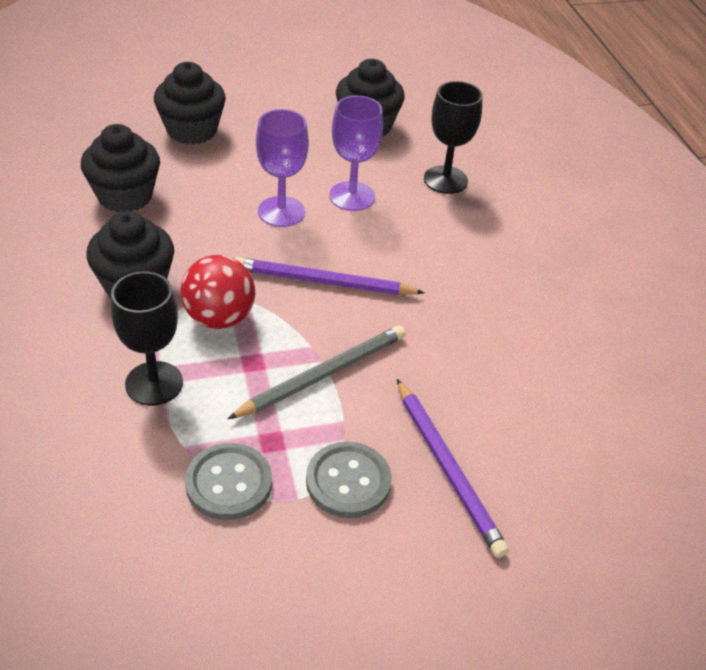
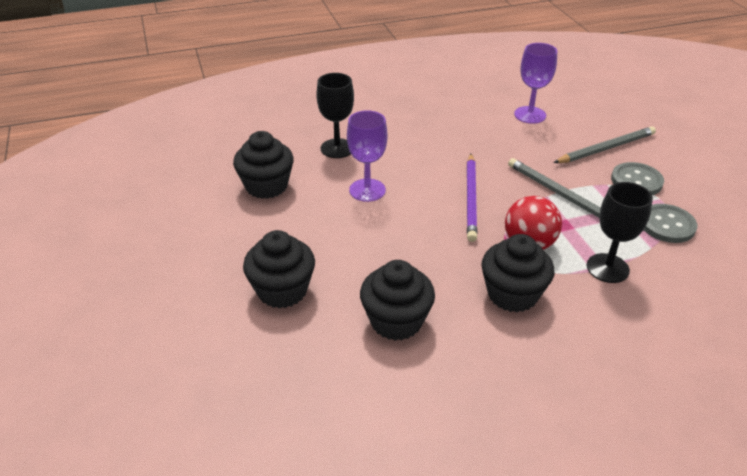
camera: 90 degrees left, 5 degrees down
purple goblet [256,109,309,227] -> purple goblet moved to [514,43,557,124]
purple pencil [397,379,509,558] -> grey pencil [553,126,656,163]

